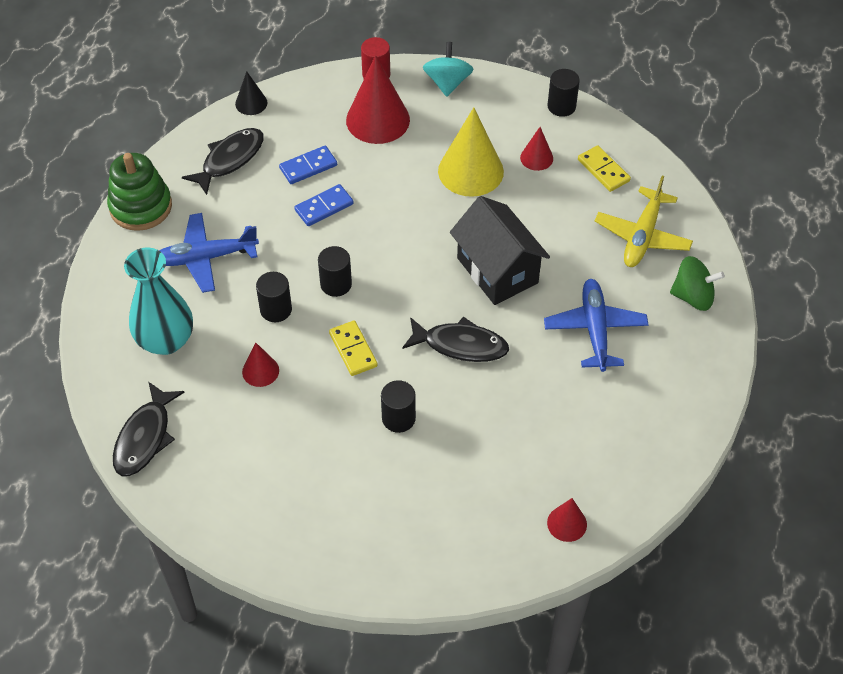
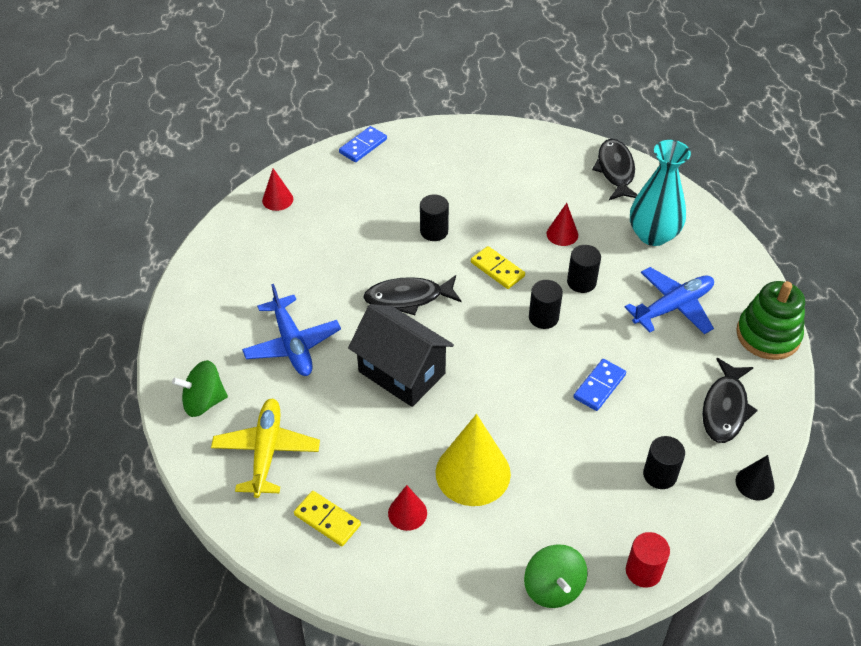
camera: 160 degrees right, 5 degrees down
blue domino [279,146,337,184] -> blue domino moved to [339,126,387,162]
red cone [346,55,410,144] -> none
turquoise spinning top [423,42,474,97] -> green spinning top [524,544,588,608]
black cylinder [548,69,580,117] -> black cylinder moved to [643,436,685,489]

